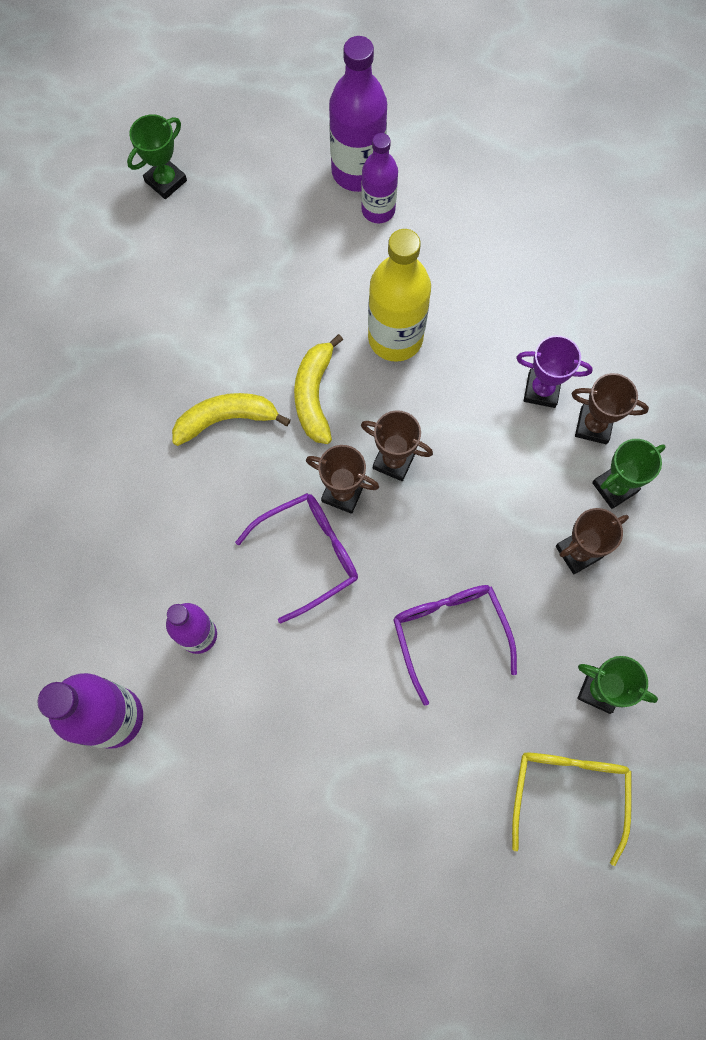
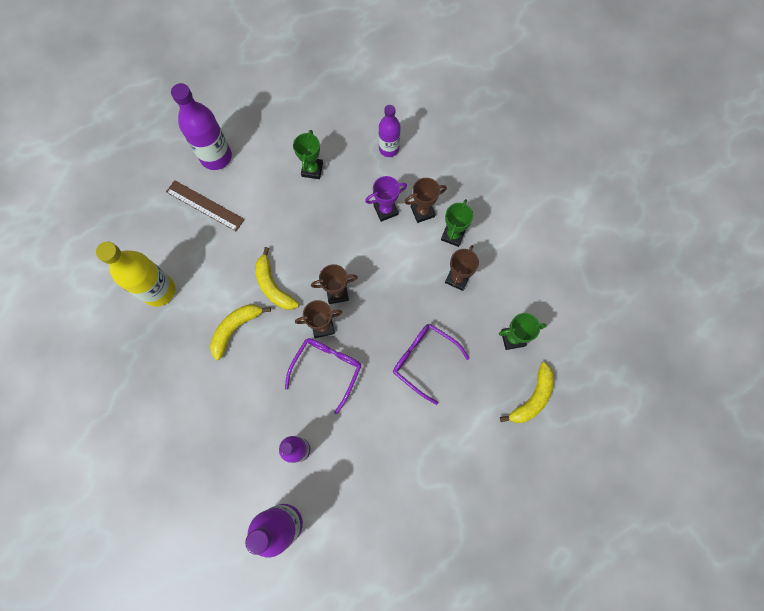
camera: 35 degrees left, 0 degrees up
green trophy [127,114,187,199] -> green trophy moved to [293,130,323,179]
purple bottle [361,133,398,223] -> purple bottle moved to [379,105,401,157]
yellow bottle [368,229,431,362] -> yellow bottle moved to [96,242,175,307]
yellow glasses [512,753,632,866] -> yellow banana [500,362,554,423]
none -> brown ruler [166,180,245,231]

